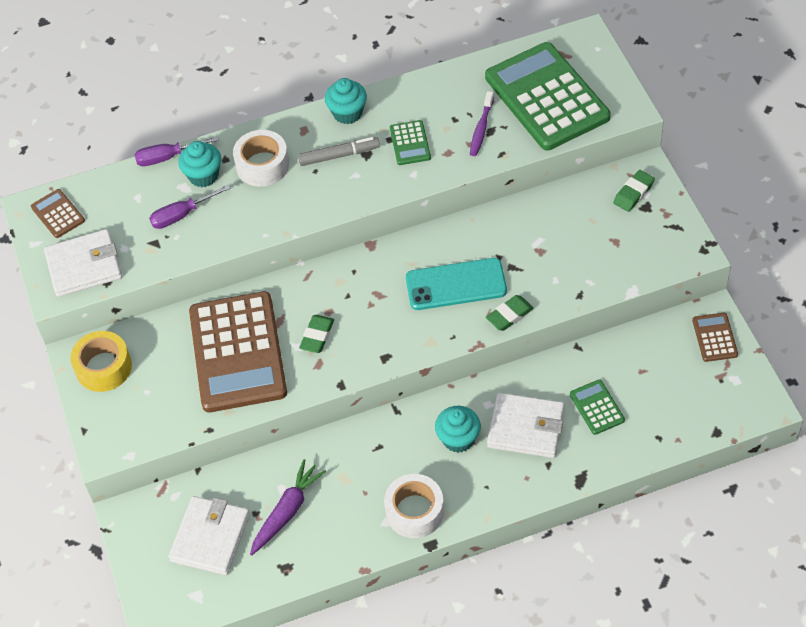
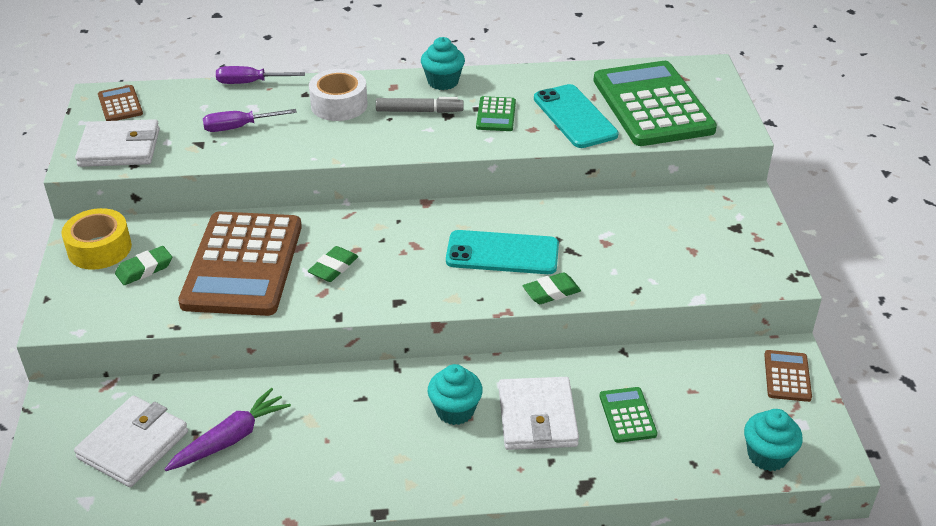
camera: 10 degrees right, 15 degrees down
turquoise cupcake [178,141,221,187] -> turquoise cupcake moved to [744,409,803,471]
white tape [384,474,444,538] -> none
purple toothbrush [470,91,494,156] -> turquoise phone [534,84,619,148]
white wallet [487,393,564,458] -> white wallet turned 60 degrees clockwise [499,377,579,450]
green eraser [613,170,655,212] -> green eraser moved to [115,246,172,285]

